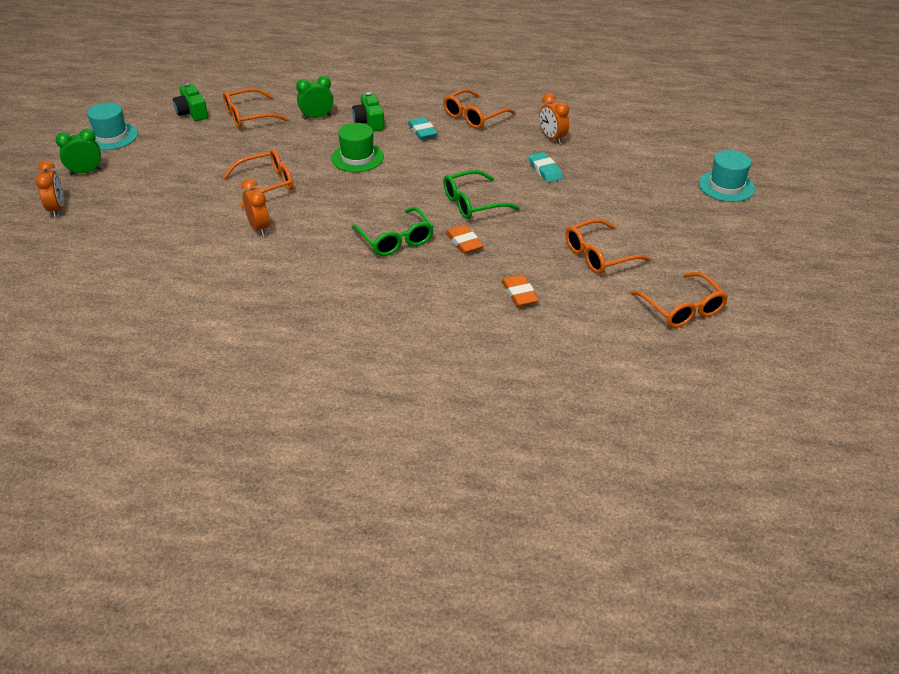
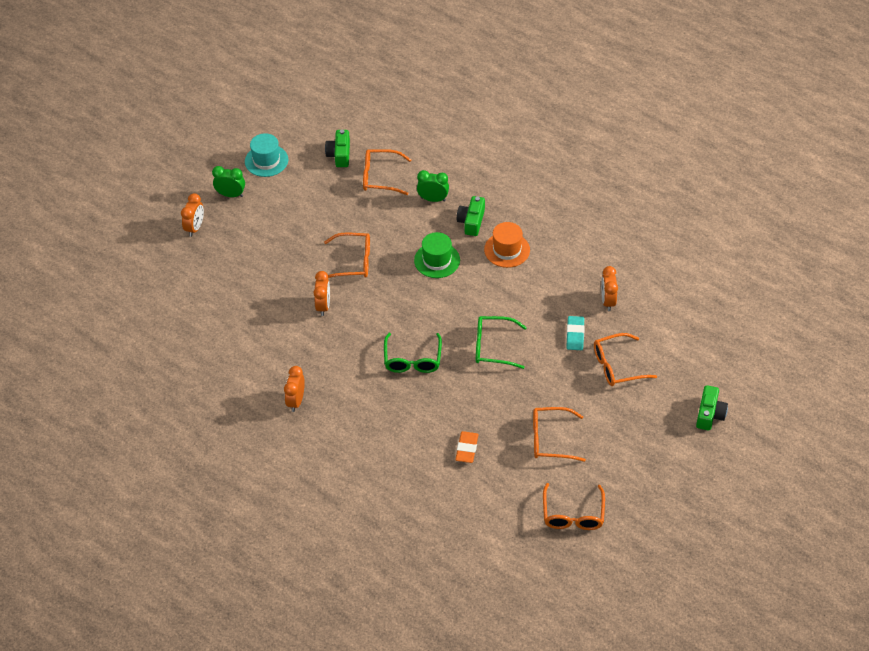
camera: 30 degrees right, 10 degrees up
turquoise eraser [408,117,437,140] -> orange hat [484,222,530,268]
orange glasses [443,89,516,129] -> orange glasses moved to [594,333,657,386]
orange eraser [446,224,484,254] -> none
turquoise hat [699,150,755,202] -> green camera [696,385,728,430]
none -> orange clock [284,366,305,412]

